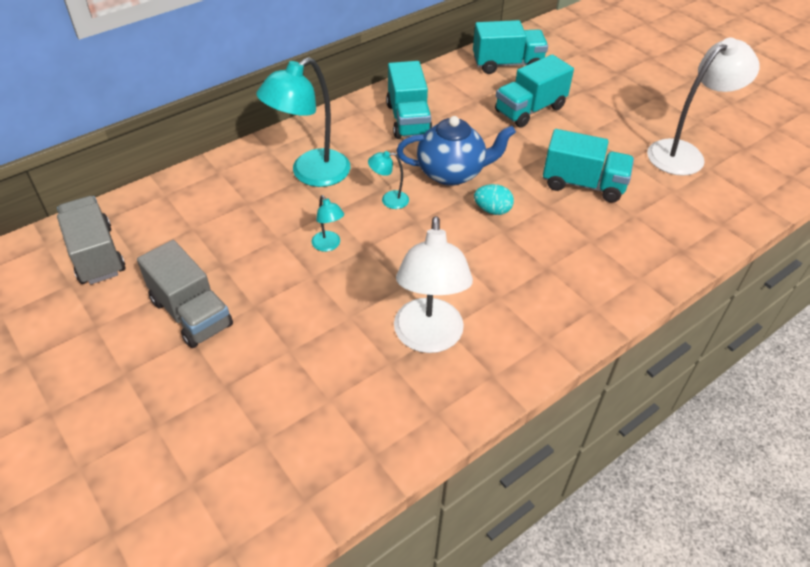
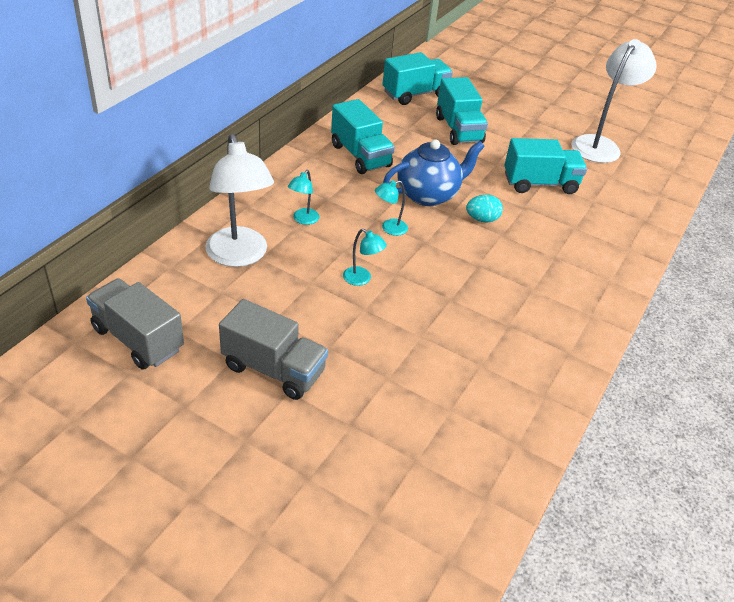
camera: 25 degrees left, 5 degrees down
turquoise lamp [256,57,350,187] -> turquoise lamp [288,170,320,225], size x0.45
white lamp [394,216,473,353] -> white lamp moved to [205,134,274,267]
turquoise truck [495,54,574,128] -> turquoise truck turned 45 degrees counterclockwise [436,77,488,145]

